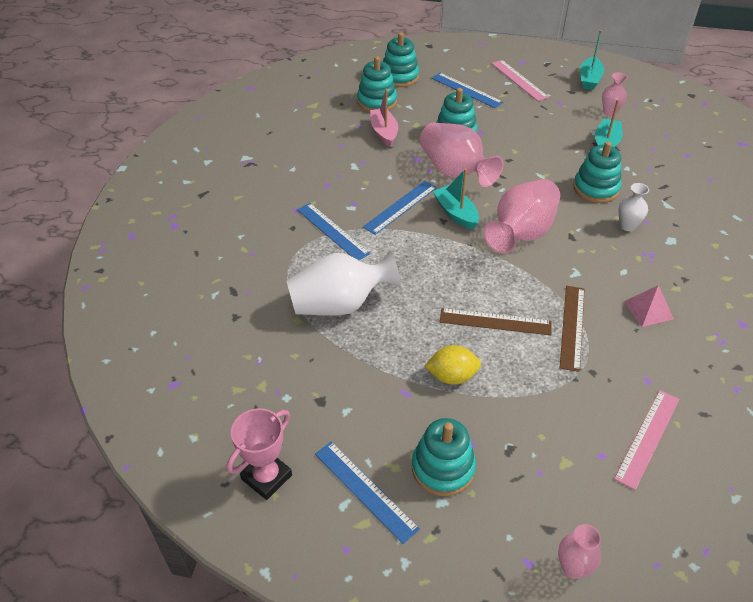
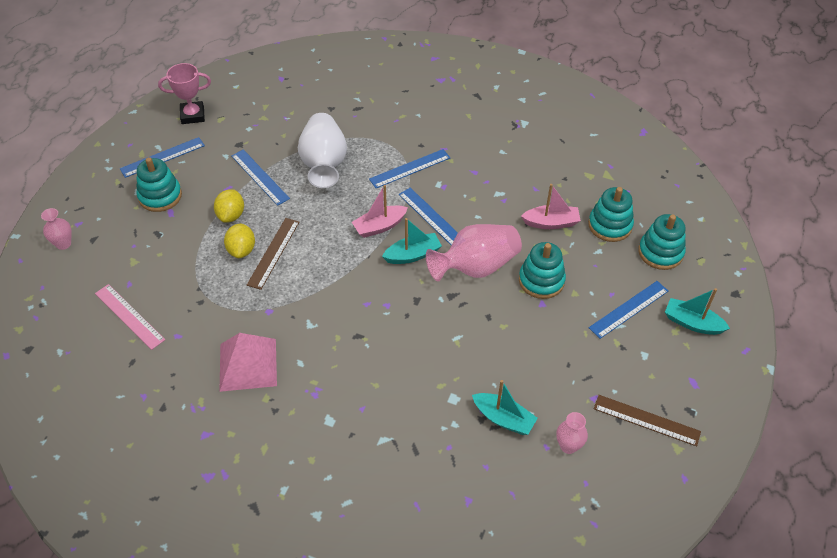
camera: 100 degrees right, 5 degrees up
pink trophy [227,408,292,500] -> pink trophy turned 60 degrees counterclockwise [158,63,211,124]
pink vase [484,179,560,254] -> none
pink ruler [491,60,549,101] -> none
brown ruler [560,286,585,372] -> brown ruler moved to [594,395,701,447]
turquoise stacking toy [573,141,621,203] -> none
turquoise boat [580,30,604,90] -> turquoise boat moved to [665,288,730,335]
white vase [618,183,649,231] -> none
pink pyramid [624,285,674,327] -> pink pyramid [219,333,277,392], size x1.69
none -> yellow lemon [224,223,255,258]
none -> blue ruler [231,150,290,206]
none -> pink boat [352,185,408,238]

